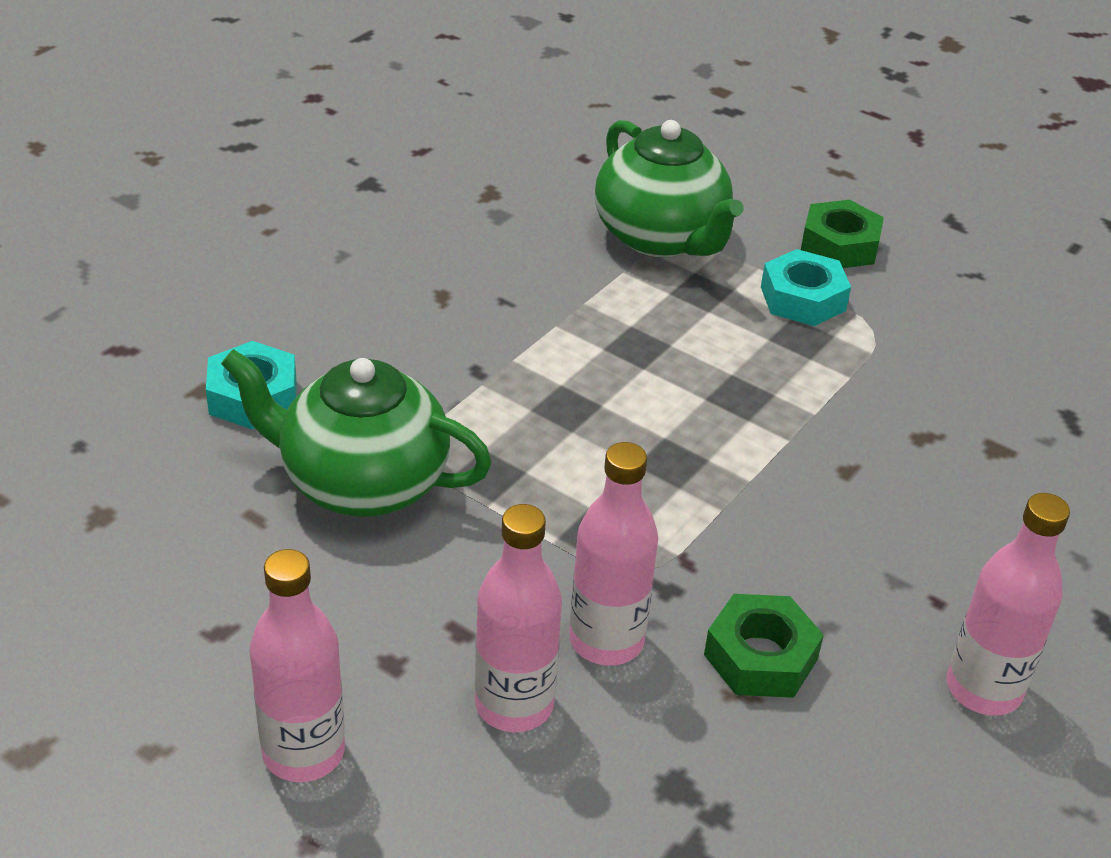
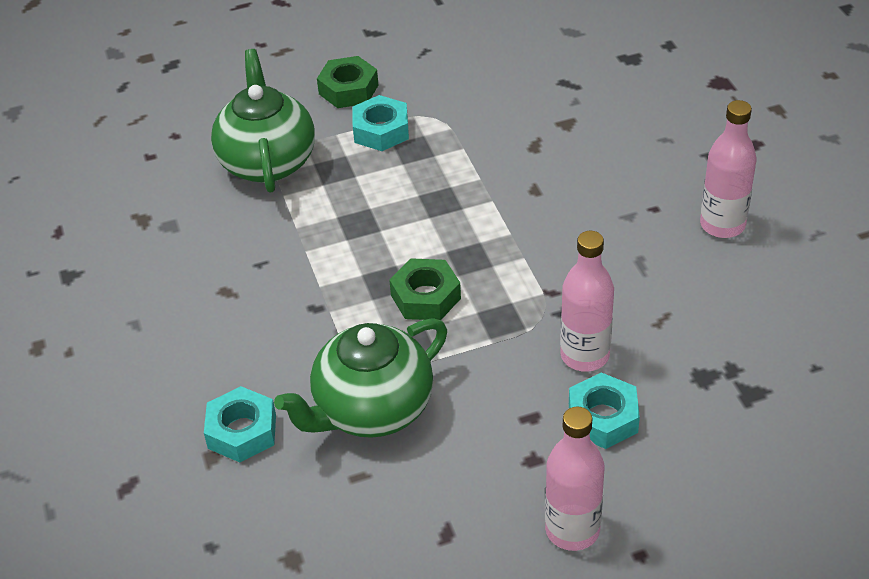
camera: 50 degrees left, 5 degrees up
pink bottle [475,504,562,732] -> turquoise nut [569,372,640,449]
green teapot [595,120,743,258] -> green teapot turned 105 degrees counterclockwise [211,49,315,193]
green nut [704,594,824,698] -> green nut moved to [389,258,461,320]

